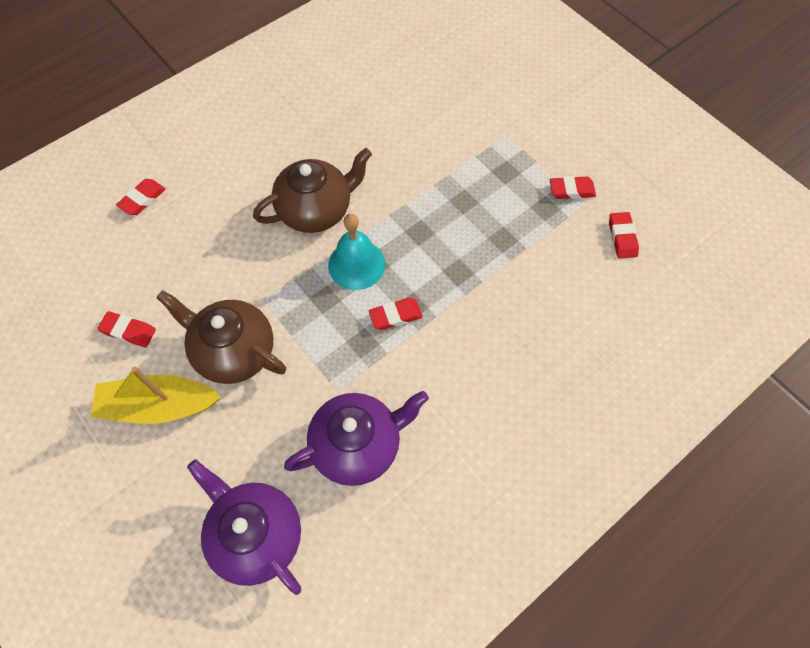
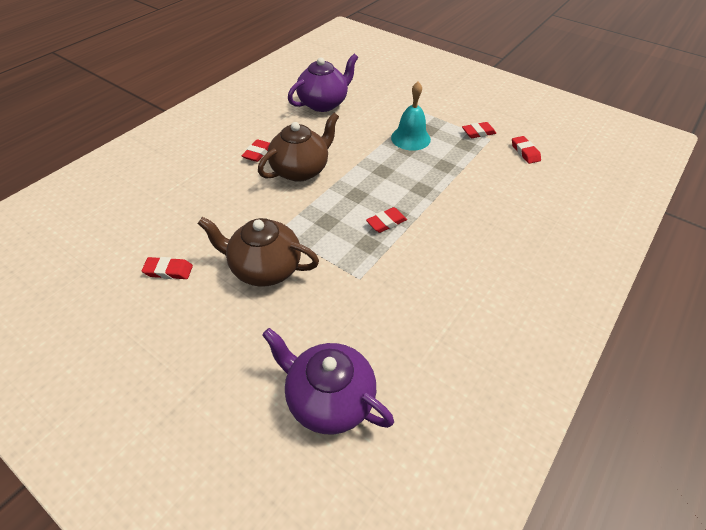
camera: 15 degrees left, 15 degrees down
yellow boat [90,366,221,424] -> none
red eraser [116,179,166,215] -> red eraser moved to [242,139,270,162]
purple teapot [284,391,429,486] -> purple teapot moved to [288,54,358,112]
turquoise bell [328,214,385,290] -> turquoise bell moved to [391,82,431,151]

